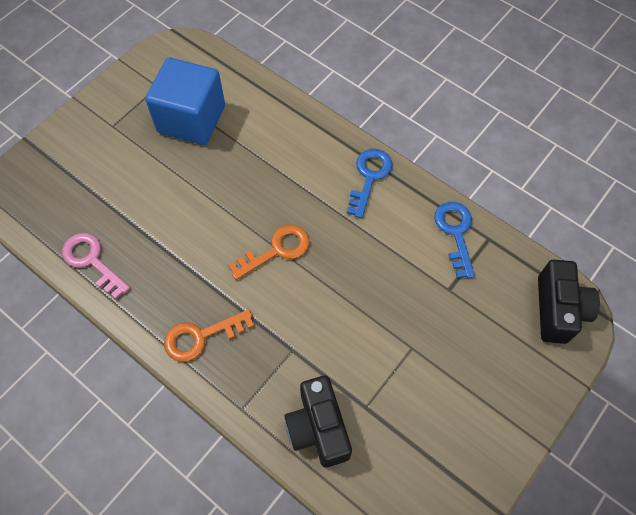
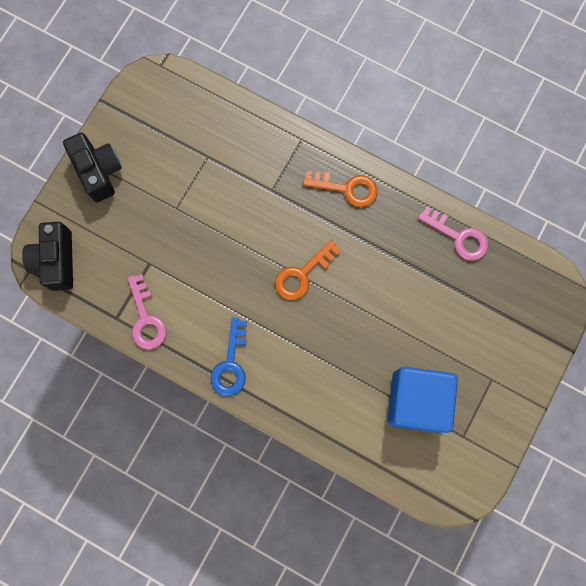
camera: 170 degrees right, 15 degrees up
orange key [164,309,254,362] -> orange key turned 45 degrees clockwise [303,171,378,207]
black camera [284,376,352,467] -> black camera moved to [63,132,122,202]
blue key [434,202,475,278] -> pink key [128,274,167,350]

